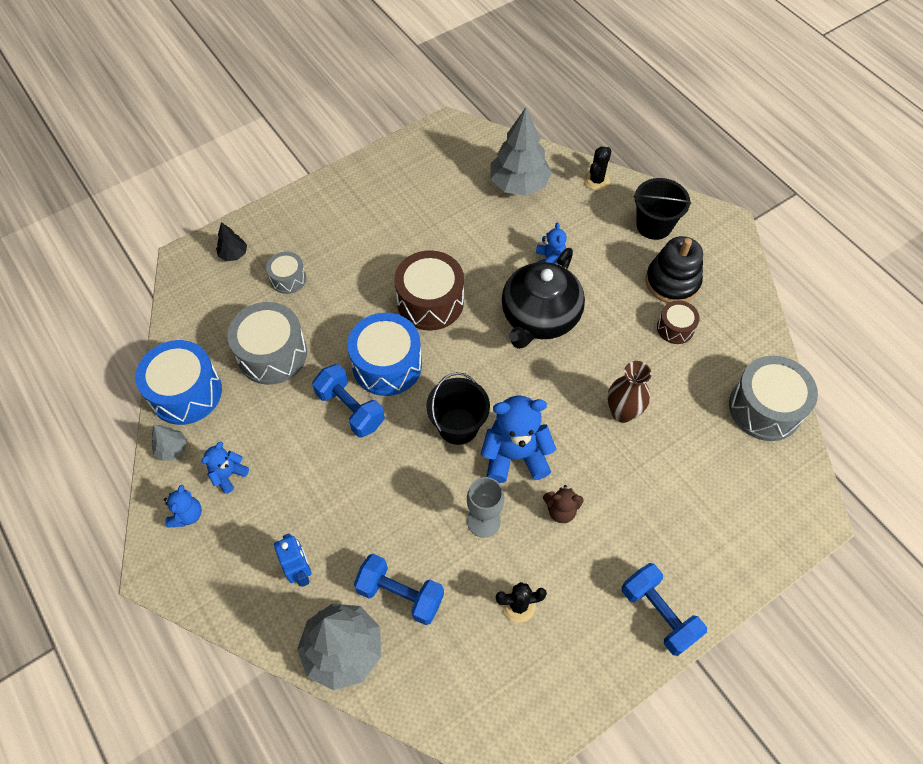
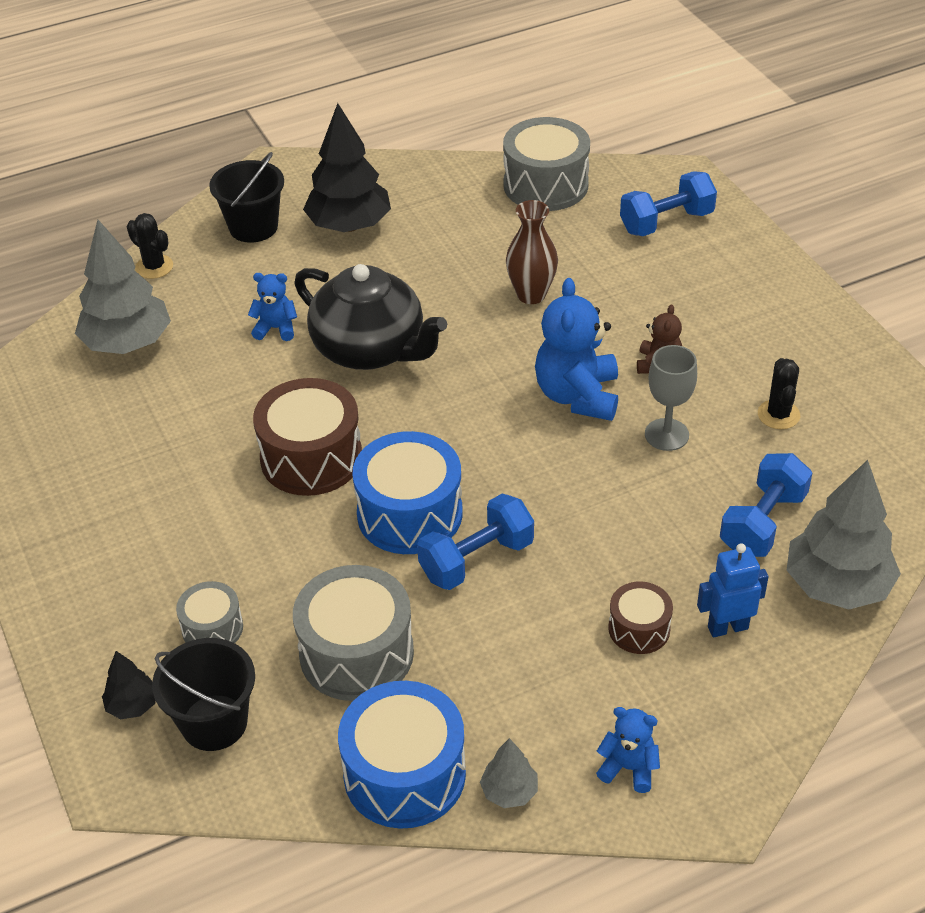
camera: 80 degrees left, 15 degrees down
blue teddy bear [202,442,249,494] -> none
black bucket [426,372,490,445] -> black bucket moved to [152,638,255,751]
blue dumbbell [622,563,707,656] -> blue dumbbell moved to [620,171,717,236]
black stacking toy [646,236,703,303] -> black tree [303,103,391,232]
brown drum [657,300,700,344] -> brown drum moved to [608,582,673,654]

